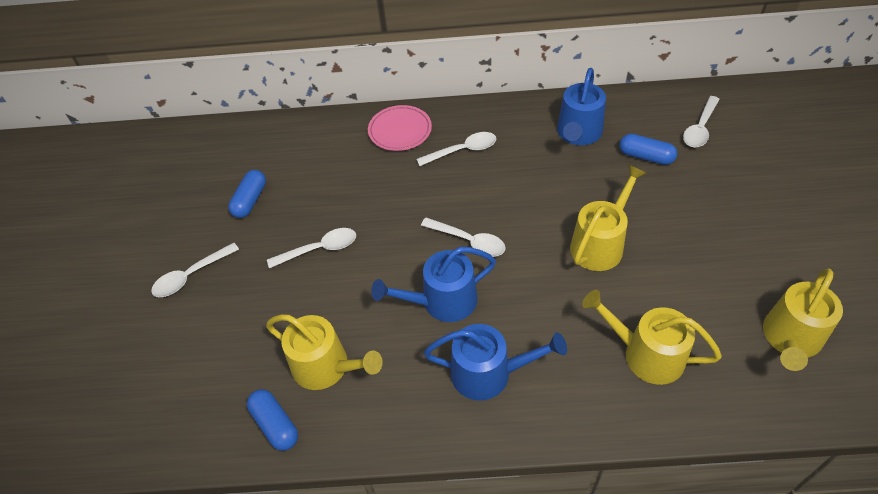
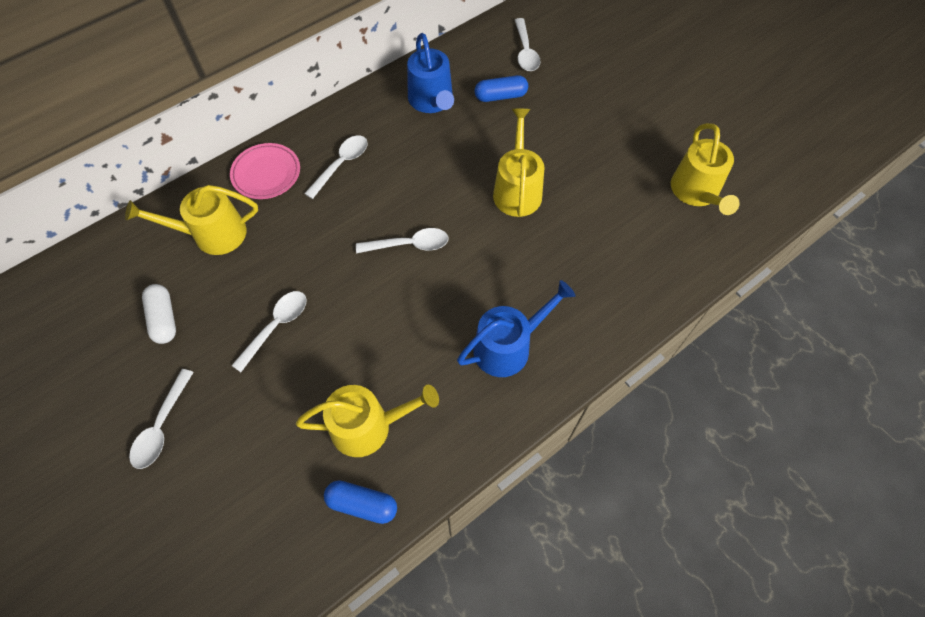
camera: 40 degrees left, 10 degrees up
blue capsule [228,170,266,218] -> white capsule [142,284,176,344]
blue watering can [371,247,496,322] -> none
yellow watering can [582,290,722,385] -> yellow watering can moved to [125,185,258,255]

